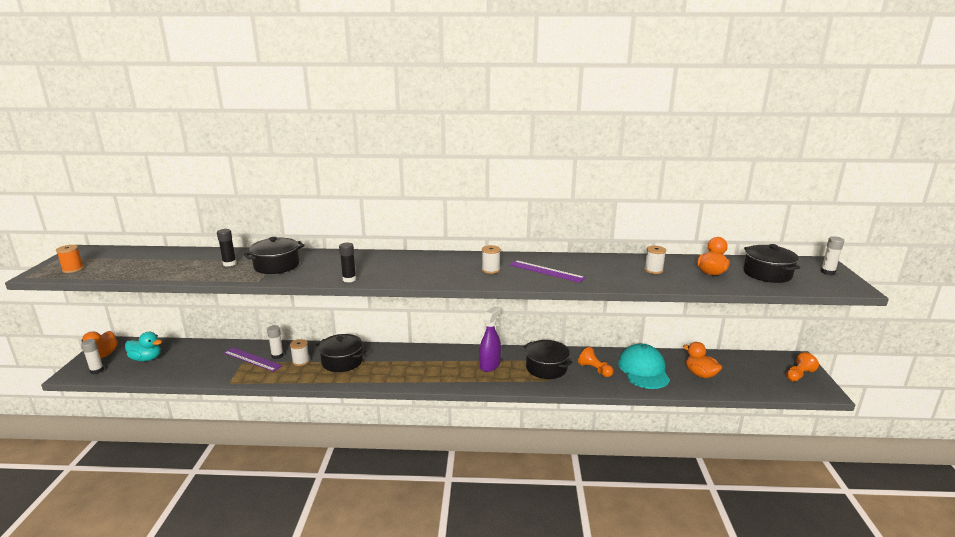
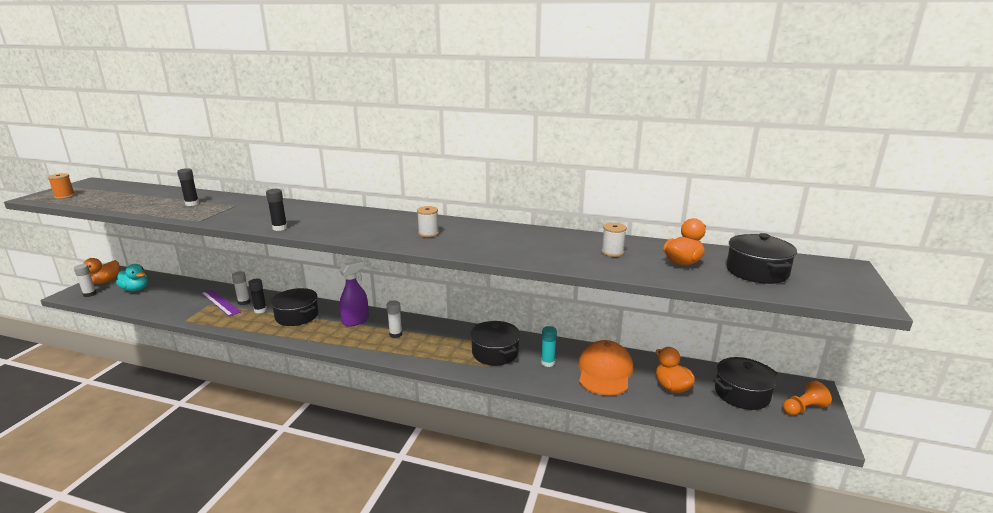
camera: 15 degrees right, 0 degrees up
black pot [243,237,305,274] -> black pot moved to [713,357,778,410]
white spool [290,339,310,366] -> black glue stick [248,279,267,313]
purple spray bottle [479,306,501,372] -> purple spray bottle moved to [339,260,369,327]
purple ruler [509,260,586,283] -> none
orange pawn [578,347,613,377] -> turquoise glue stick [541,326,557,367]
turquoise cap [618,343,670,389] -> orange cap [578,340,633,396]
white glue stick [821,236,844,275] -> white glue stick moved to [387,301,402,338]

